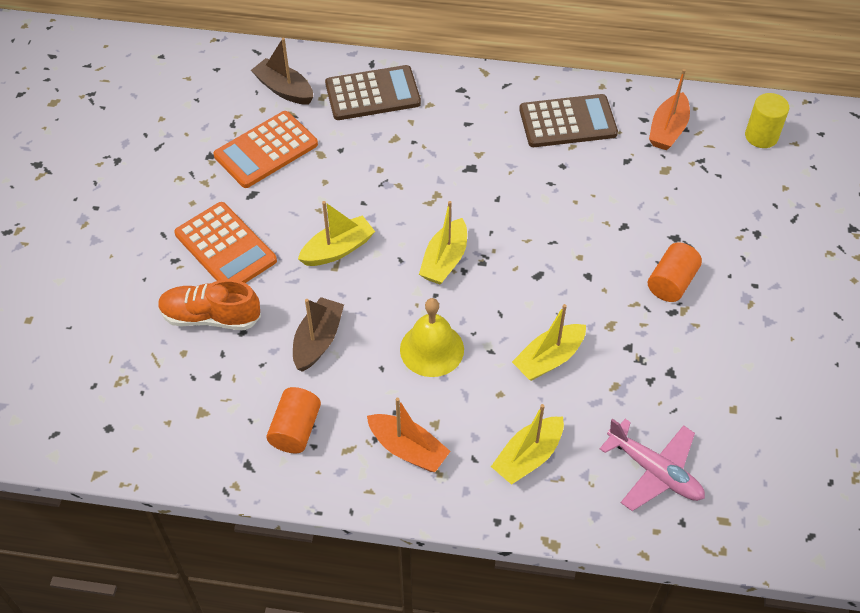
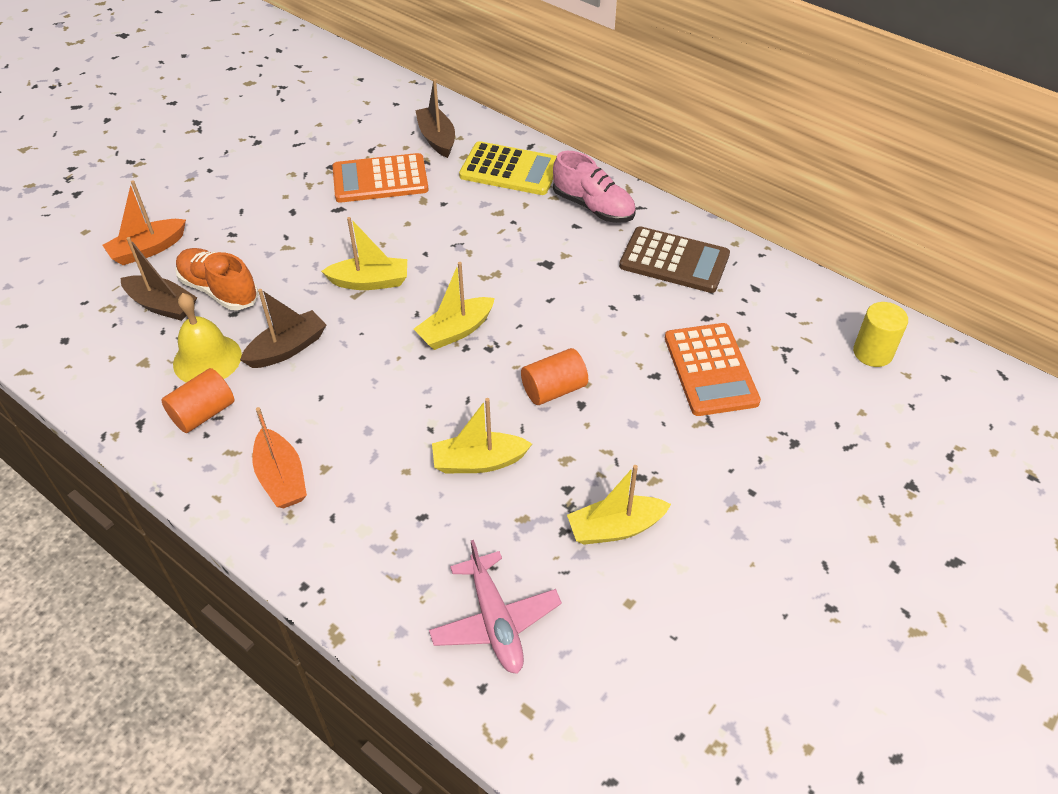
camera: 30 degrees right, 5 degrees down
orange calculator [174,202,277,283] -> orange calculator moved to [665,323,761,416]
brown calculator [325,65,421,120] -> yellow calculator [459,141,557,195]
yellow bell [400,298,464,377] -> yellow bell moved to [173,293,242,383]
yellow boat [491,404,564,485] -> yellow boat moved to [567,465,671,545]
orange cylinder [648,242,702,302] -> orange cylinder moved to [521,348,588,405]
orange boat [649,69,690,150] -> orange boat moved to [103,180,186,265]
none -> brown boat [121,237,197,321]
none -> pink shoe [553,151,636,223]

